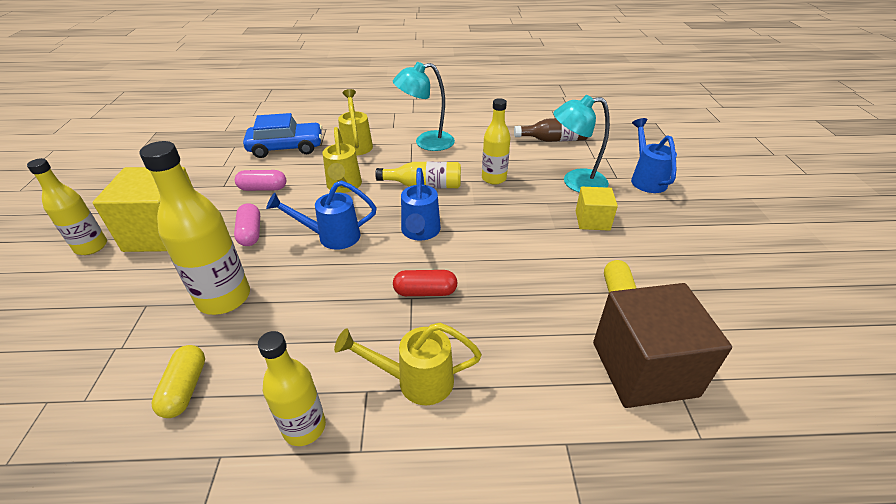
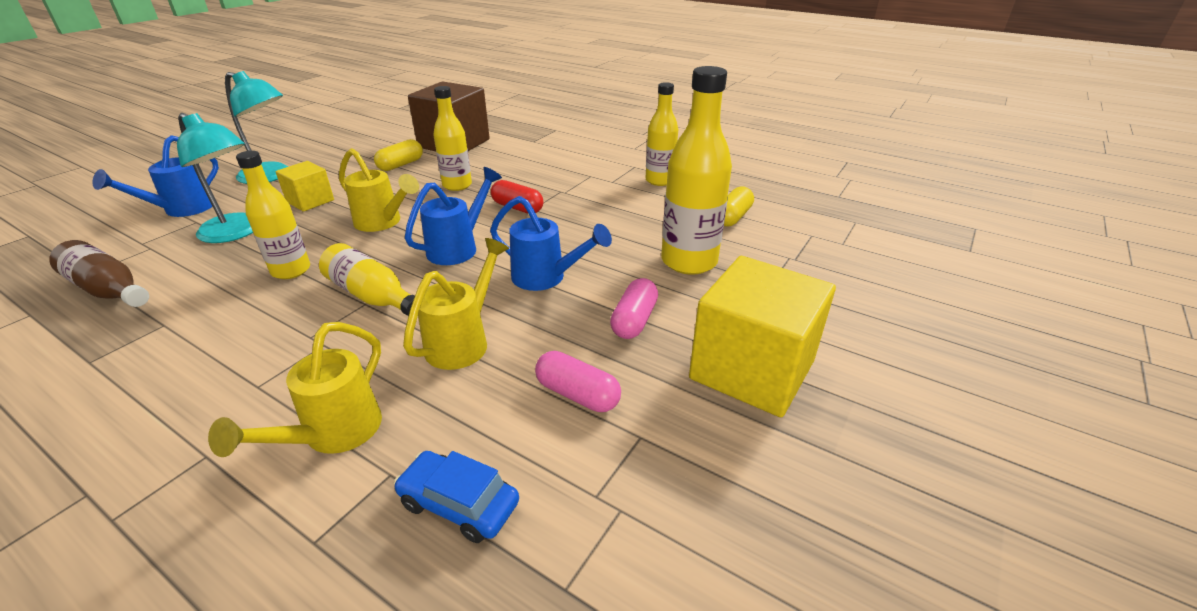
camera: 145 degrees left, 5 degrees down
yellow bottle [27,158,107,255] -> yellow bottle moved to [433,86,472,191]
blue car [243,113,322,158] -> blue car [394,451,519,543], size x0.62
yellow watering can [334,323,482,405] -> yellow watering can moved to [339,148,419,232]
turquoise lamp [393,62,455,151] -> turquoise lamp moved to [225,71,288,184]

